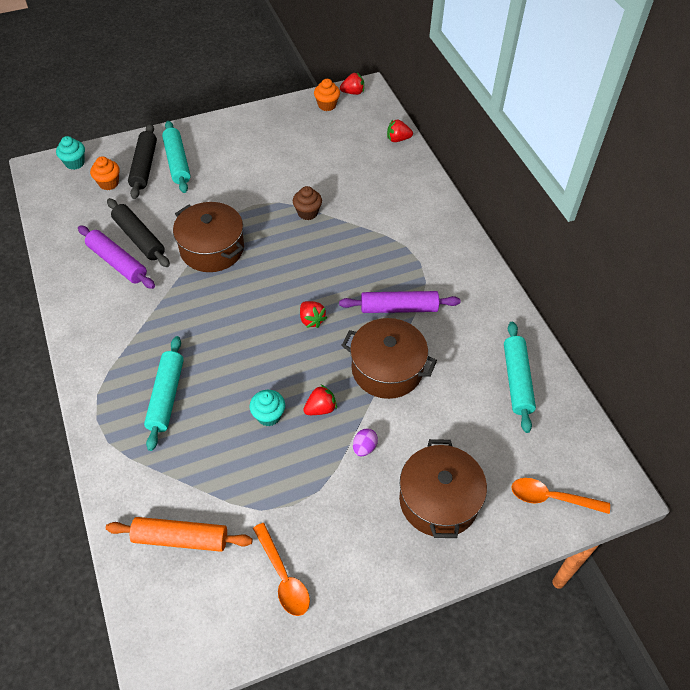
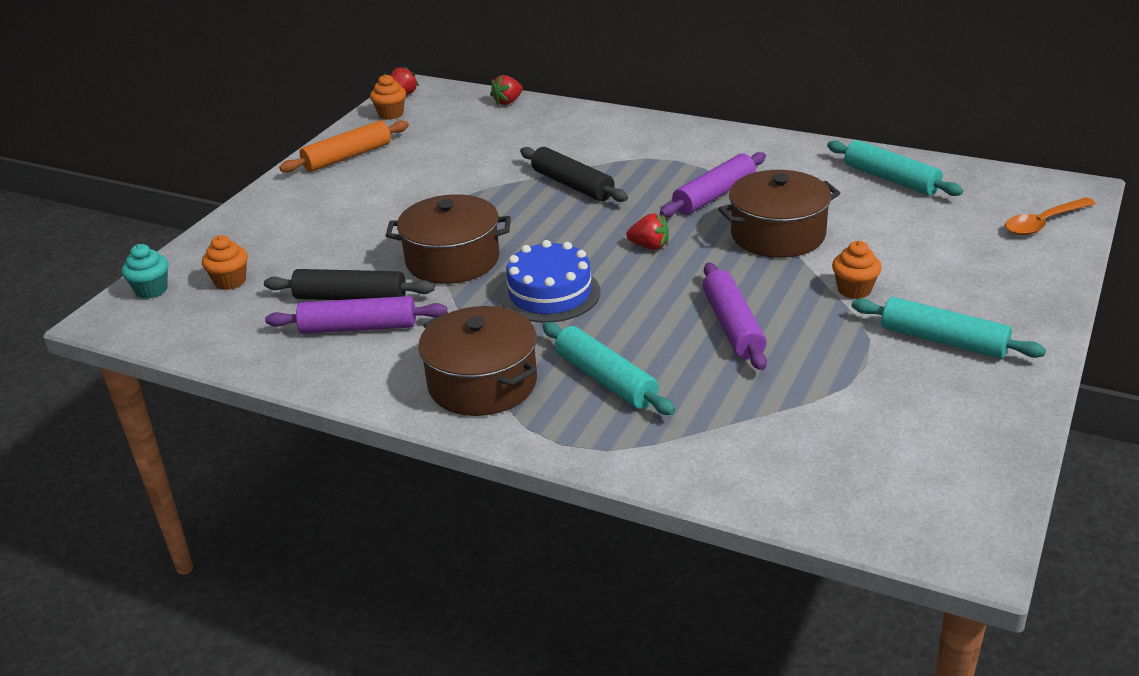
camera: 40 degrees left, 20 degrees down
orange rolling pin [106,517,252,552] -> orange rolling pin moved to [279,120,409,172]
black rolling pin [128,123,157,199] -> black rolling pin moved to [520,147,628,202]
turquoise rolling pin [162,121,191,193] -> turquoise rolling pin moved to [852,297,1046,359]
turquoise cupcake [249,390,285,426] -> purple rolling pin [703,263,767,370]
orange spoon [253,523,310,616] -> none
brown cupcake [293,186,322,220] -> none
red strawberry [303,385,337,415] -> none
purple egg [353,429,378,456] -> orange cupcake [832,241,882,299]
brown pot [399,439,487,538] -> brown pot moved to [418,306,537,416]
none -> blue cake [500,240,601,323]

